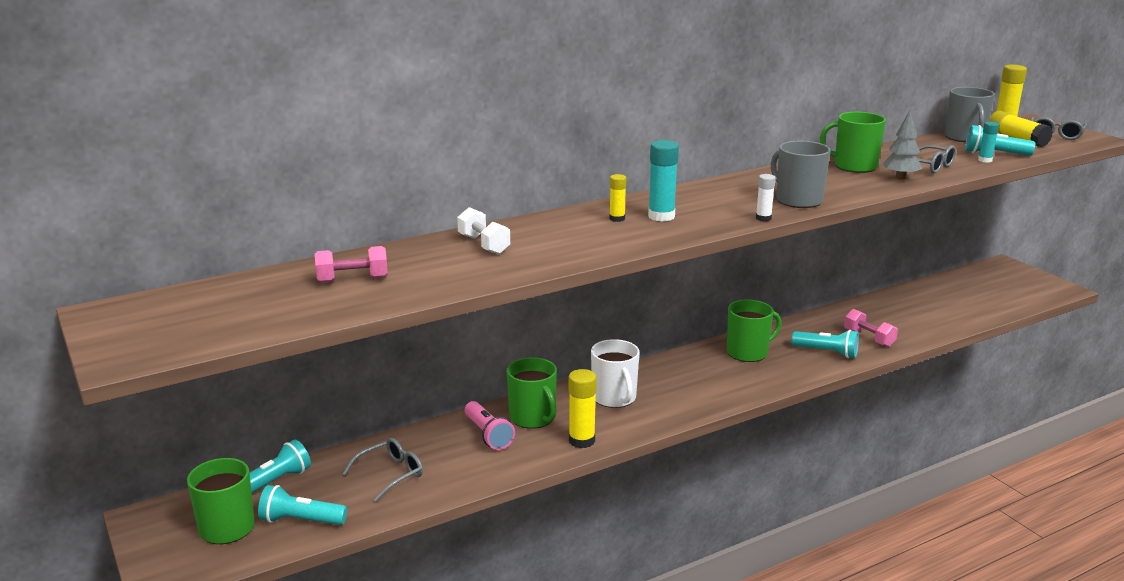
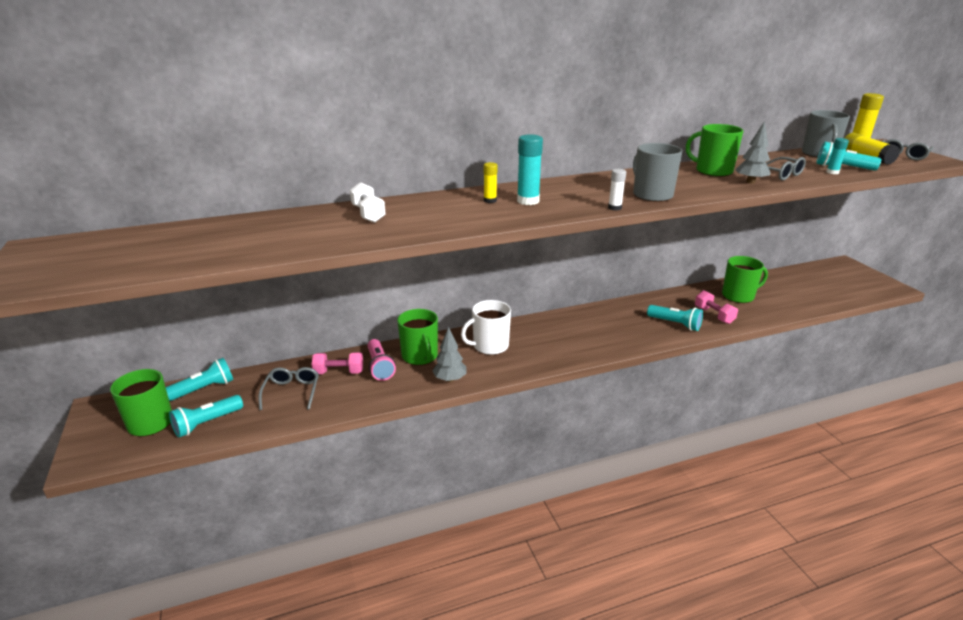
camera: 10 degrees right, 5 degrees up
turquoise flashlight [258,485,347,525] -> turquoise flashlight turned 60 degrees counterclockwise [169,395,243,438]
pink dumbbell [315,246,388,283] -> pink dumbbell moved to [312,352,363,374]
grey glasses [342,438,423,502] -> grey glasses turned 60 degrees counterclockwise [258,367,319,410]
yellow glue stick [568,369,597,448] -> grey tree [432,327,467,382]
white mug [591,339,640,408] -> white mug turned 75 degrees clockwise [461,300,511,355]
green mug [727,299,781,362] -> green mug moved to [722,256,768,303]

